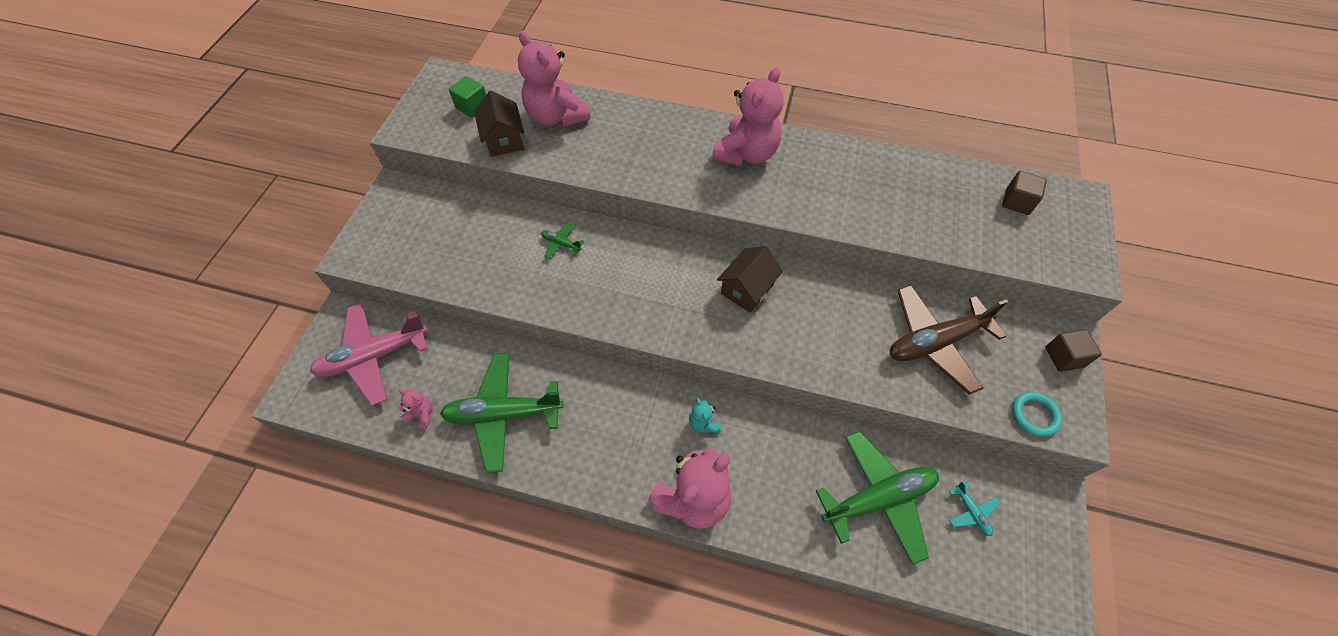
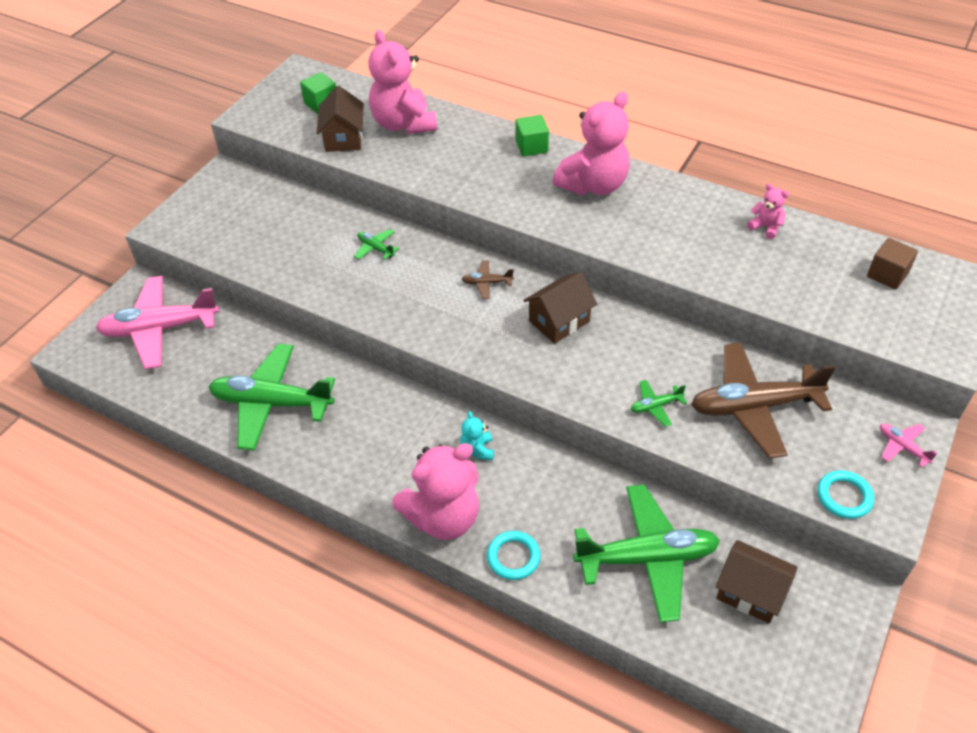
camera: 15 degrees right, 10 degrees down
pink teddy bear [398,389,433,431] -> pink teddy bear moved to [747,184,789,239]
turquoise plane [949,481,1000,536] -> brown house [716,540,798,624]
brown cube [1046,329,1102,372] -> pink plane [880,423,938,468]
none -> brown plane [462,260,514,299]
none -> turquoise ring [487,531,541,580]
none -> green cube [515,115,549,156]
none -> green plane [630,380,687,427]

